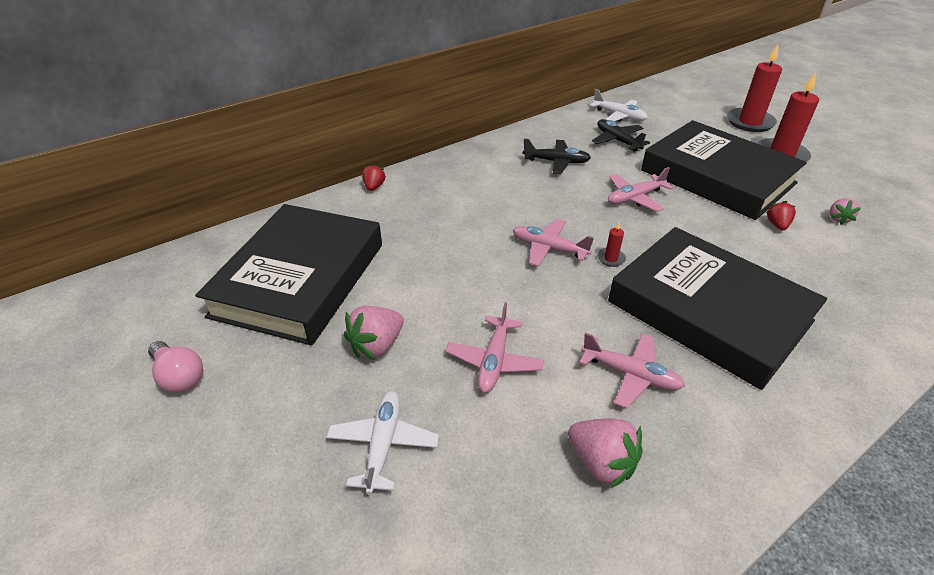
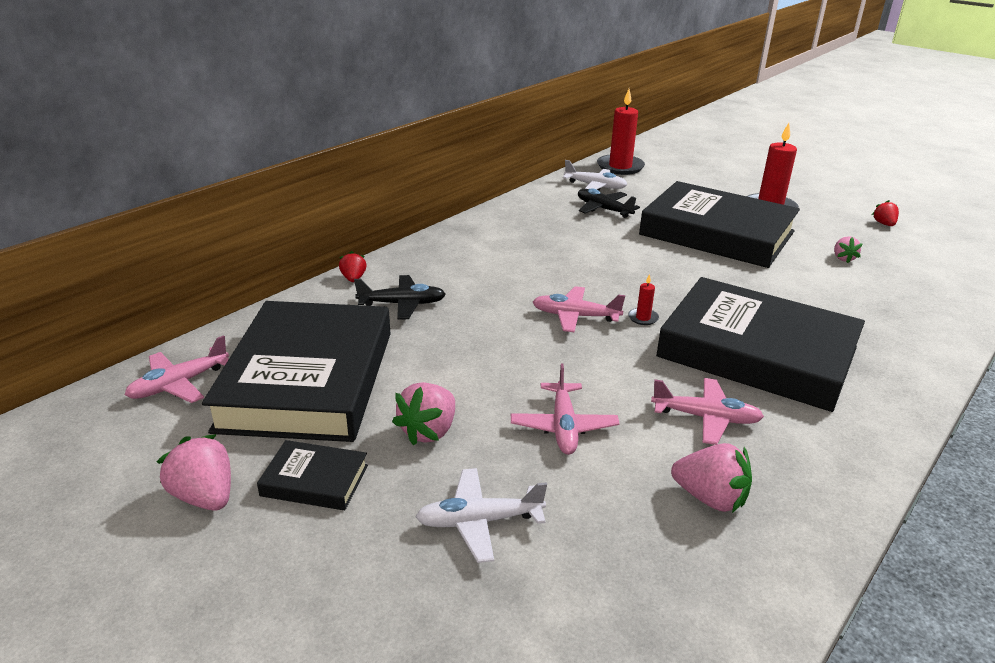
camera: 15 degrees left, 10 degrees down
pink light bulb [148,341,203,393] -> pink strawberry [157,434,231,510]
white plane [326,391,439,495] -> white plane turned 90 degrees counterclockwise [415,468,547,563]
black plane [523,139,591,174] -> black plane moved to [354,275,446,320]
pink plane [608,167,674,212] -> pink plane moved to [125,335,229,403]
red candle [727,45,782,132] -> red candle moved to [597,89,645,175]
red strawberry [766,201,796,230] -> red strawberry moved to [872,200,899,226]
none -> black book [257,440,368,510]

